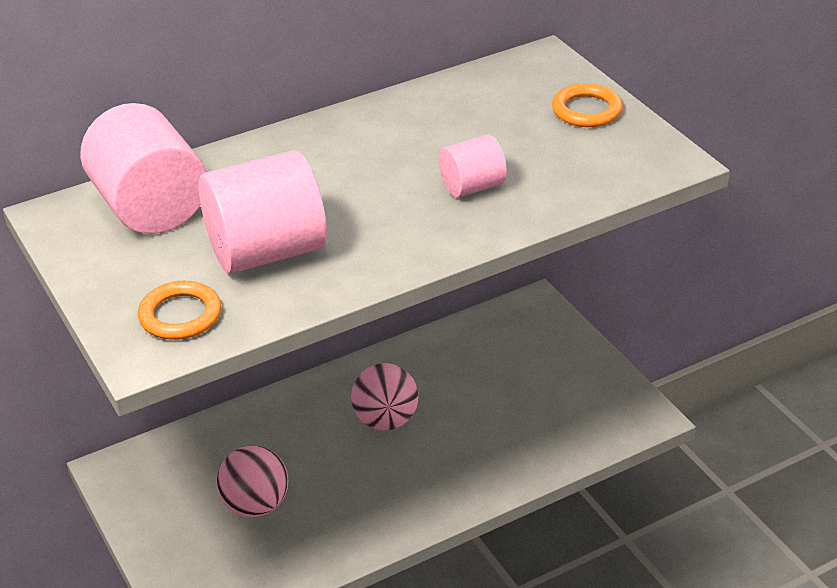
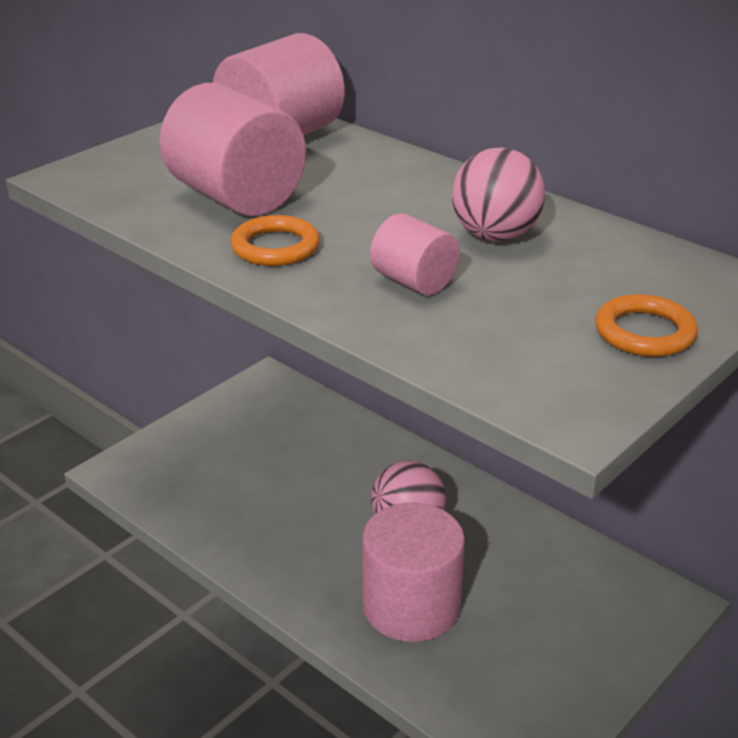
camera: 70 degrees right, 5 degrees down
orange ring [138,281,221,340] -> orange ring moved to [231,215,320,266]
pink ball [216,446,288,518] -> pink ball moved to [452,148,545,242]
none -> pink cylinder [362,503,465,642]

